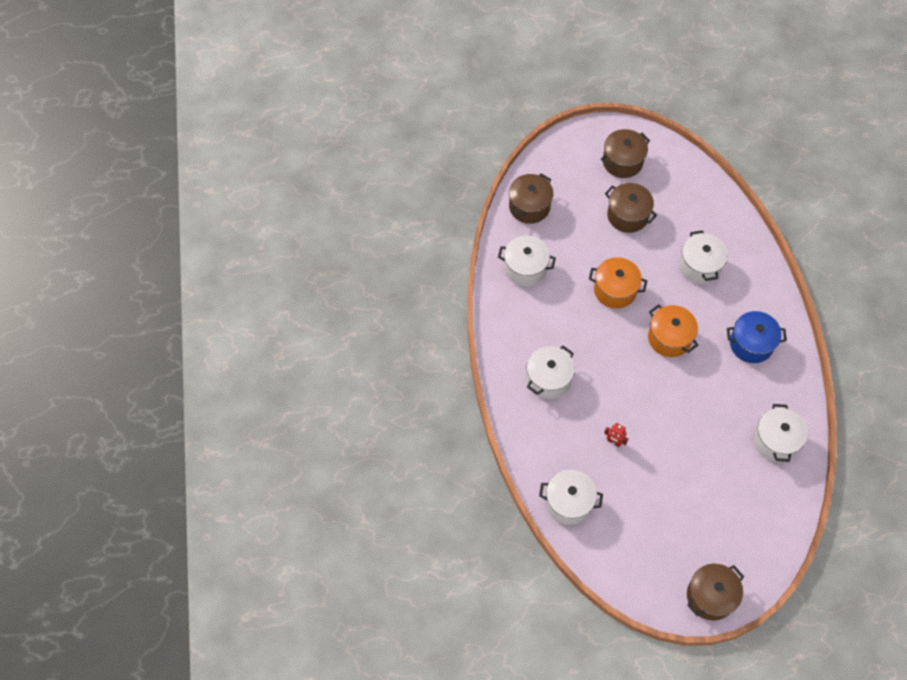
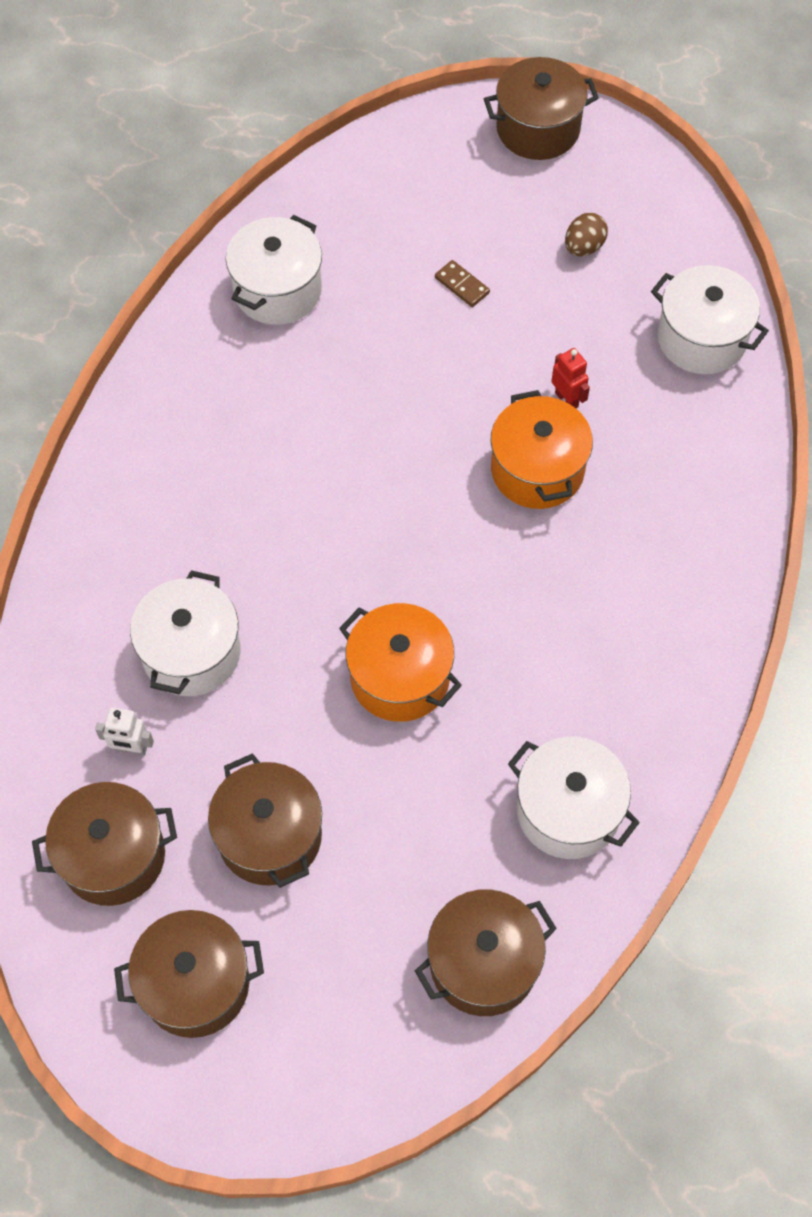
camera: 155 degrees left, 0 degrees up
white pot [527,346,575,399] -> none
orange pot [648,304,698,357] -> orange pot moved to [491,390,593,509]
blue pot [727,311,787,363] -> none
none -> brown pot [32,782,177,906]
none -> white robot [95,707,154,756]
none -> brown domino [435,260,490,307]
none -> brown egg [565,213,608,256]

